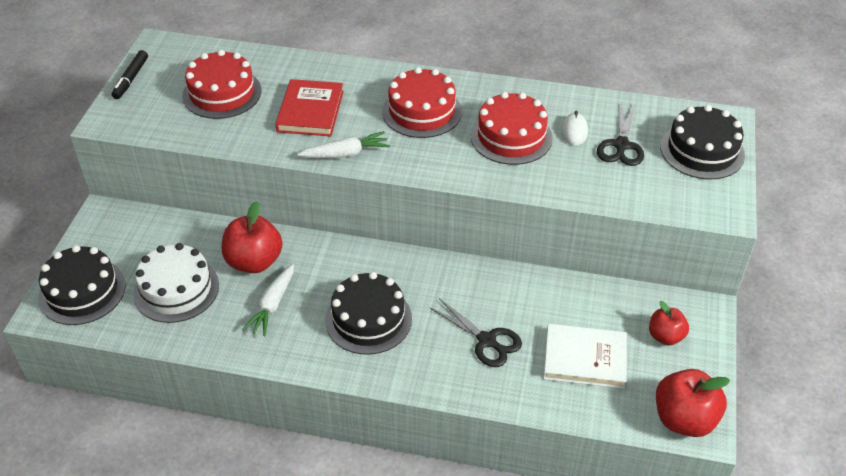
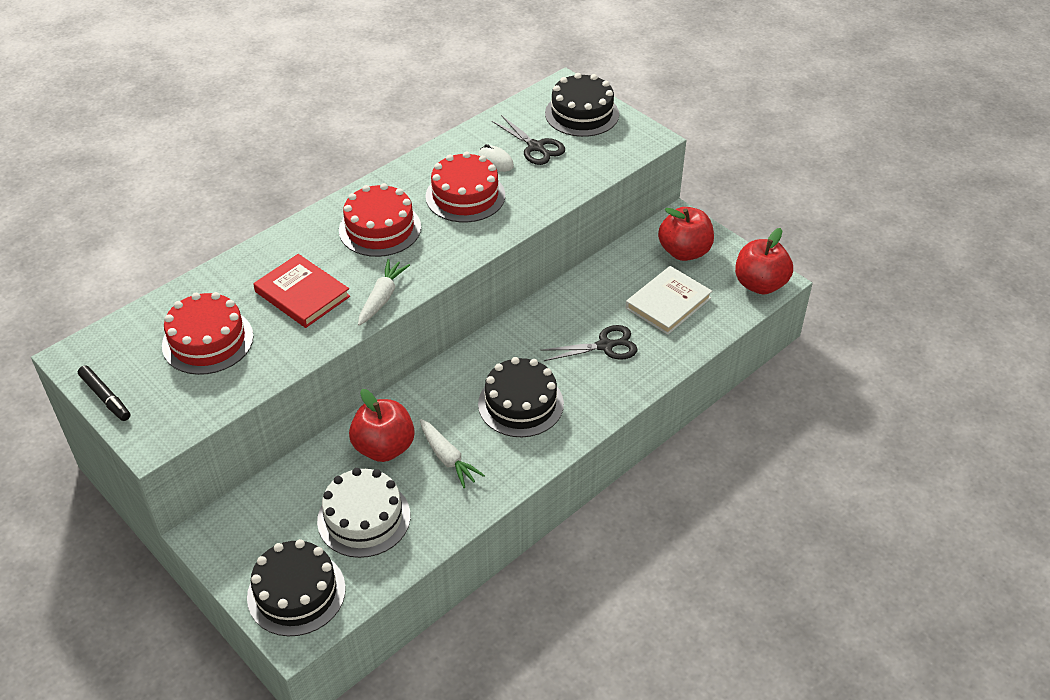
camera: 55 degrees left, 0 degrees up
red apple [649,301,689,345] -> red apple [658,207,714,261], size x1.64

